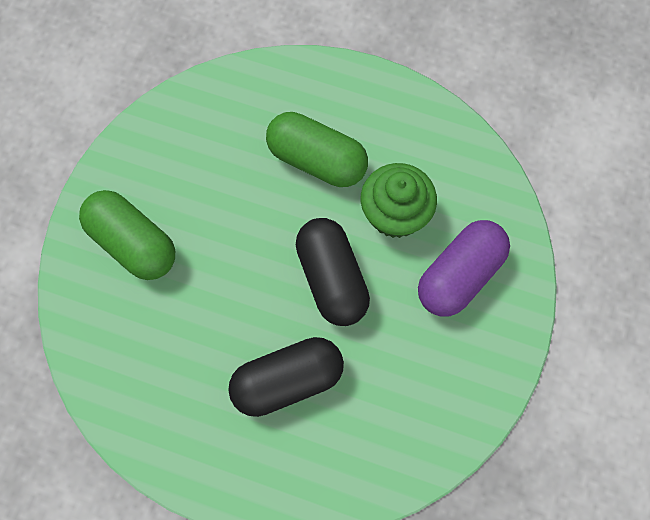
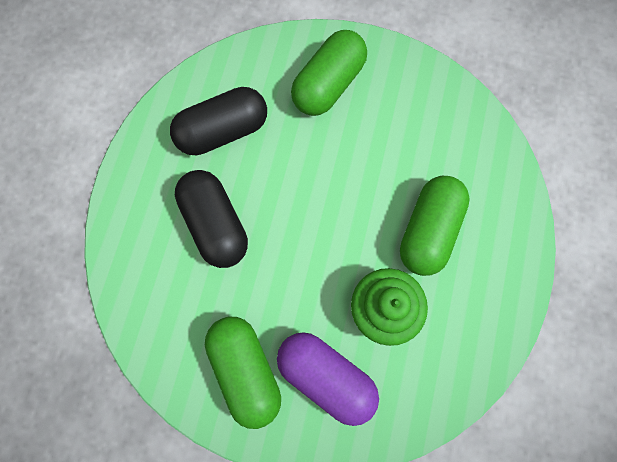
camera: 85 degrees right, 5 degrees up
black capsule [296,218,370,326] -> black capsule moved to [170,87,267,155]
none -> green capsule [205,317,281,429]

